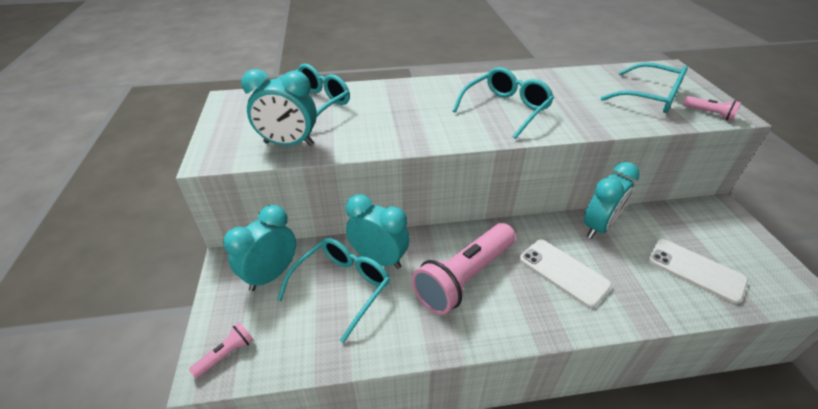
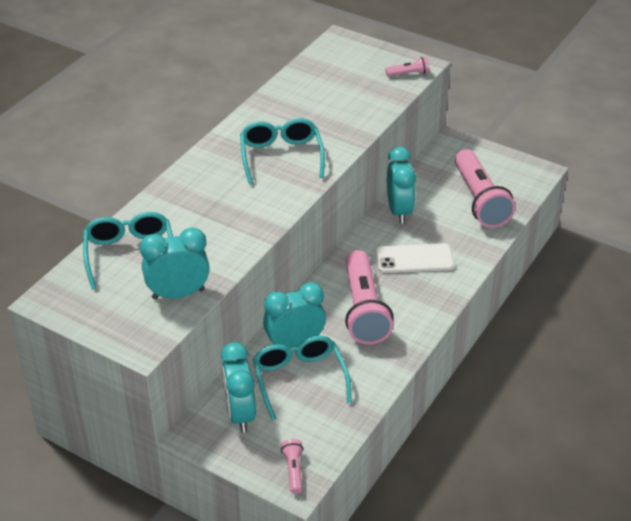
camera: 50 degrees left, 0 degrees up
turquoise clock [241,69,317,146] -> turquoise clock turned 150 degrees counterclockwise [140,227,210,300]
turquoise glasses [600,63,688,113] -> none
white phone [648,239,748,304] -> pink flashlight [455,149,516,228]

